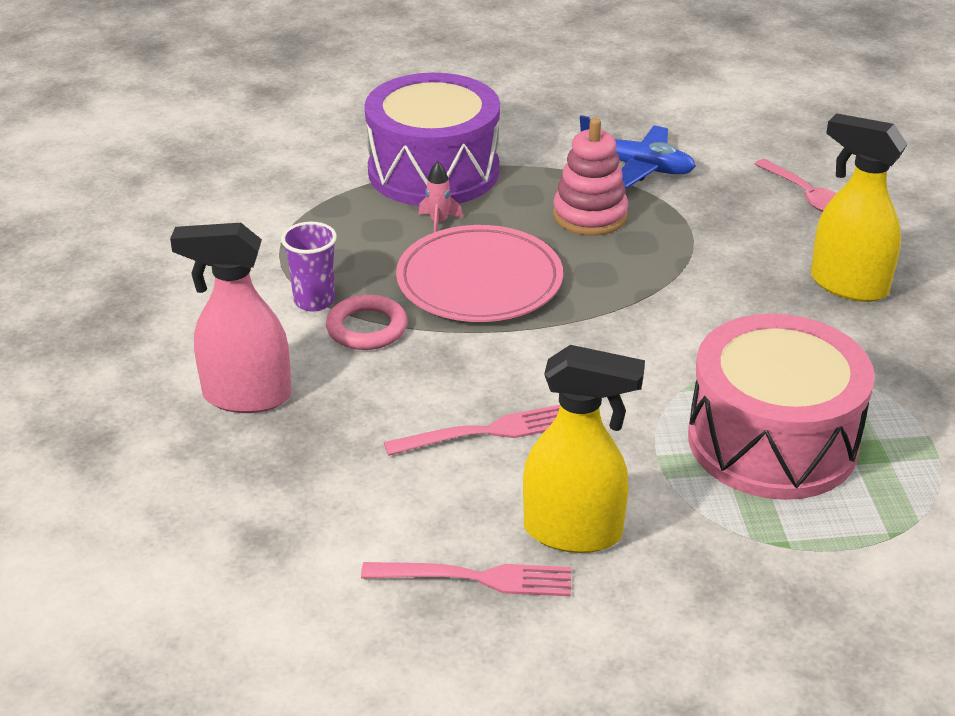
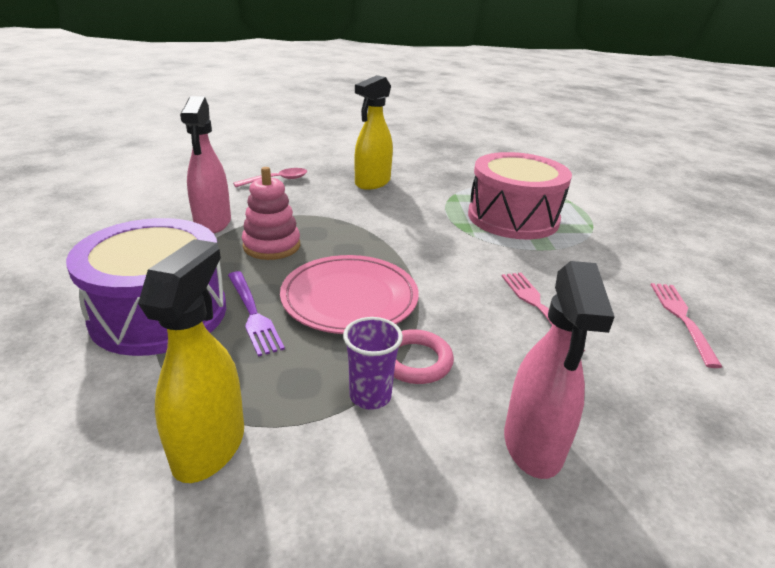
camera: 90 degrees left, 5 degrees down
pink rocket [418,161,463,232] -> purple fork [228,271,285,356]
yellow spray bottle [523,345,645,553] -> yellow spray bottle moved to [138,239,244,483]
blue plane [580,115,696,189] -> pink spray bottle [180,96,231,233]

